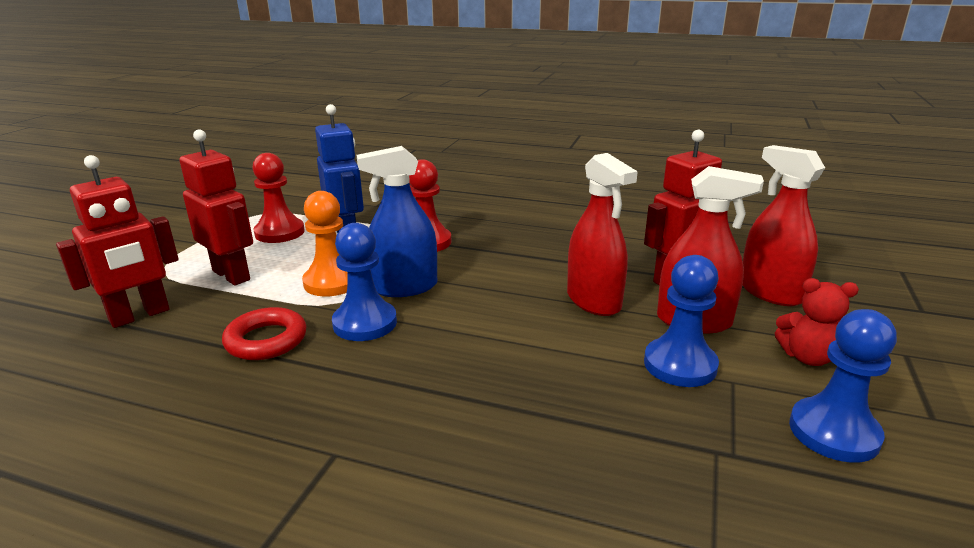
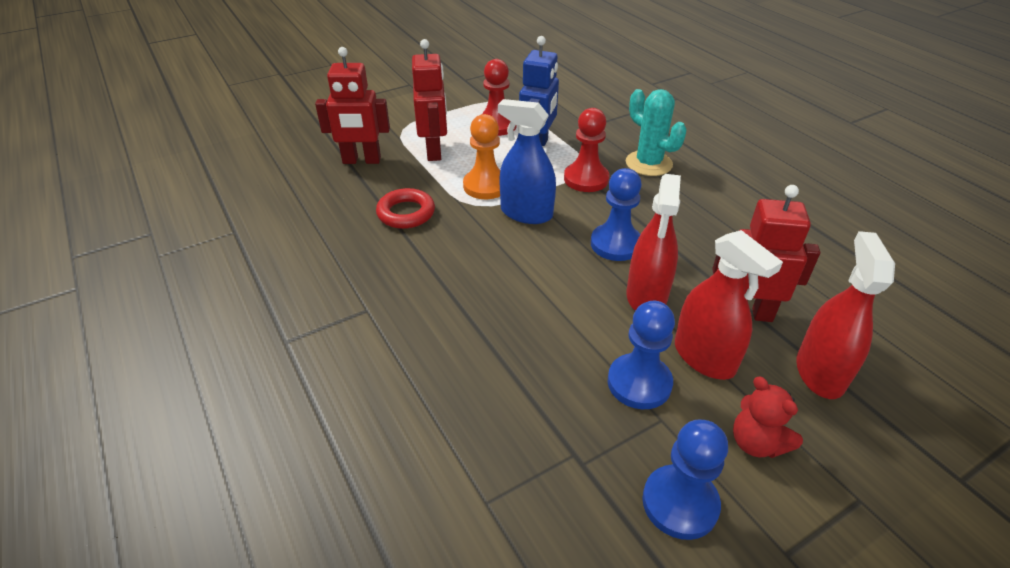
camera: 40 degrees right, 15 degrees up
blue pawn [332,223,397,341] -> blue pawn moved to [591,168,642,261]
none -> turquoise cactus [626,89,687,176]

